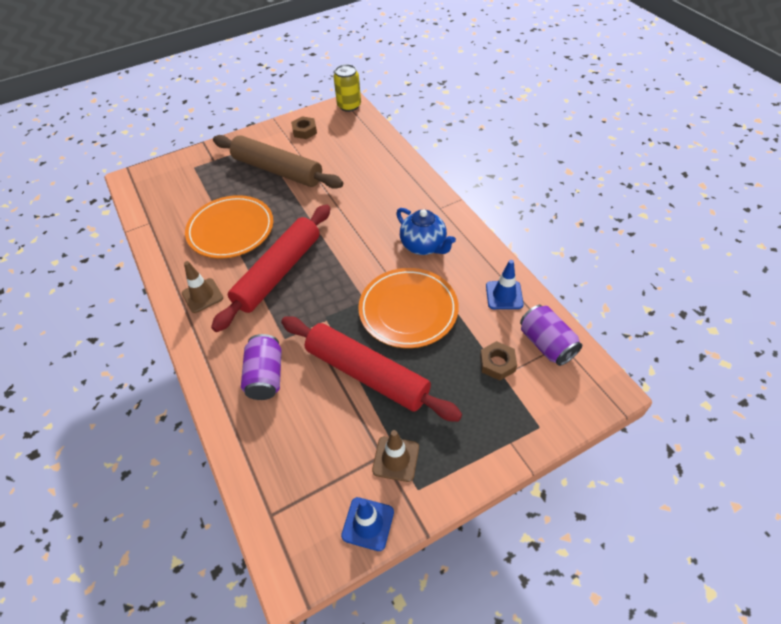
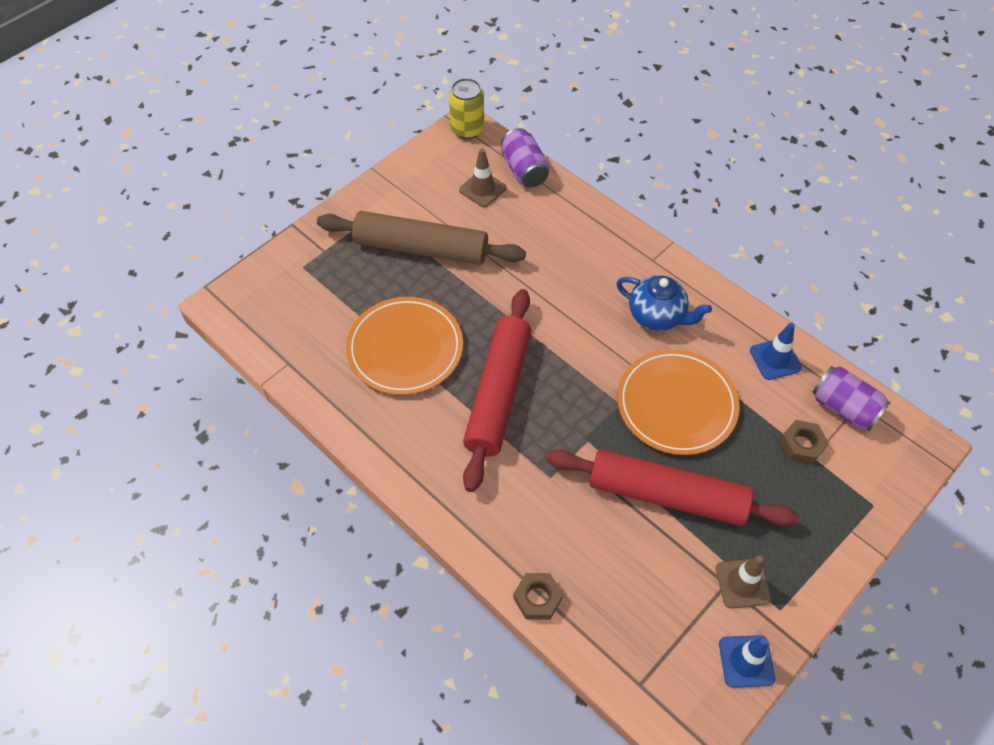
camera: 20 degrees left, 5 degrees up
brown traffic cone [182,261,223,313] -> brown traffic cone moved to [459,148,506,207]
purple can [241,334,282,400] -> purple can moved to [501,128,550,187]
brown nut [291,116,317,139] -> brown nut moved to [513,573,563,620]

